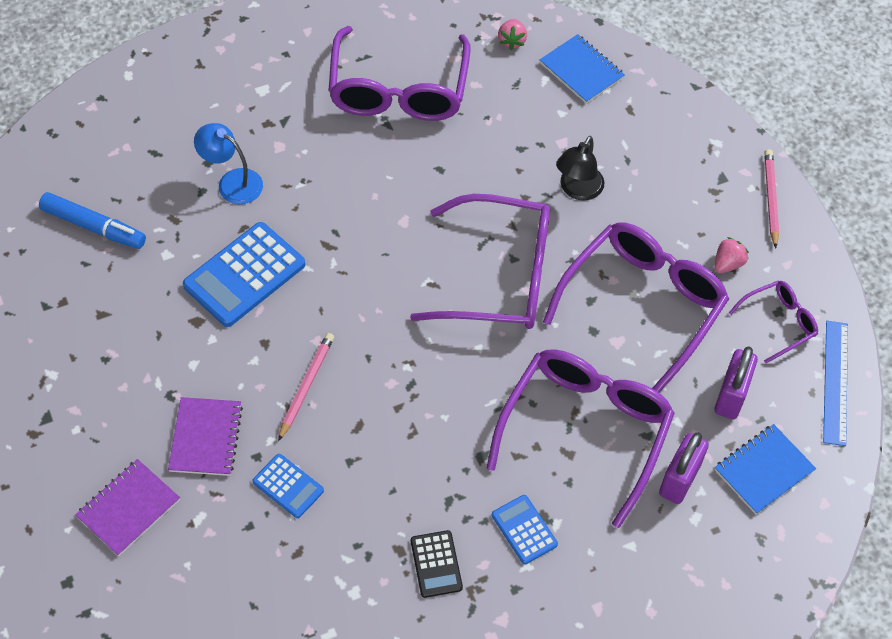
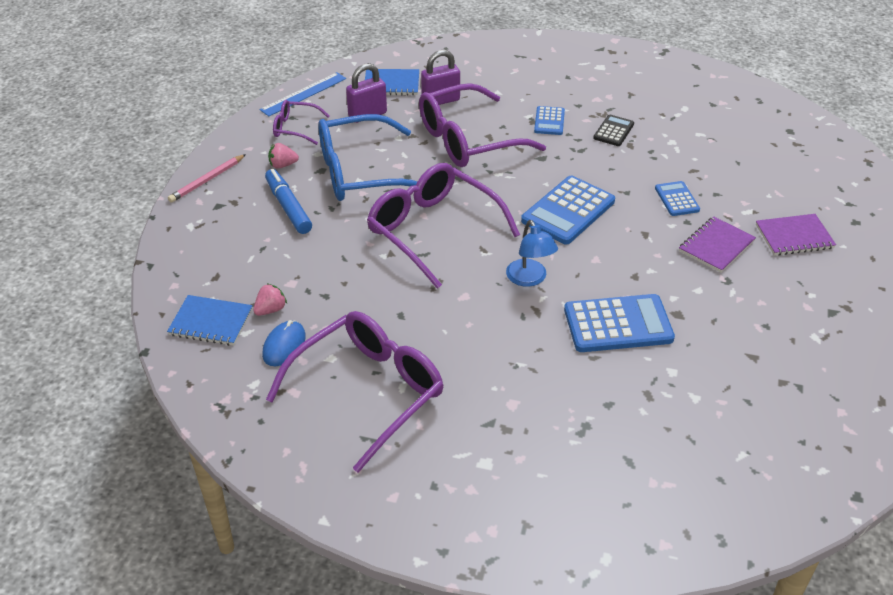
camera: 140 degrees left, 15 degrees down
blue marker [39,192,146,249] -> blue marker moved to [265,169,312,234]
blue lamp [194,123,263,204] -> blue lamp moved to [506,220,558,287]
pink pencil [278,333,334,441] -> none
pink strawberry [498,19,527,50] -> pink strawberry moved to [253,283,287,316]
blue notebook [540,34,625,104] -> blue notebook turned 75 degrees counterclockwise [167,295,253,346]
purple glasses [543,222,729,393] -> blue glasses [318,114,417,201]
black lamp [556,136,604,200] -> none
none -> blue mouse [262,320,306,366]
none -> blue calculator [521,176,615,245]

